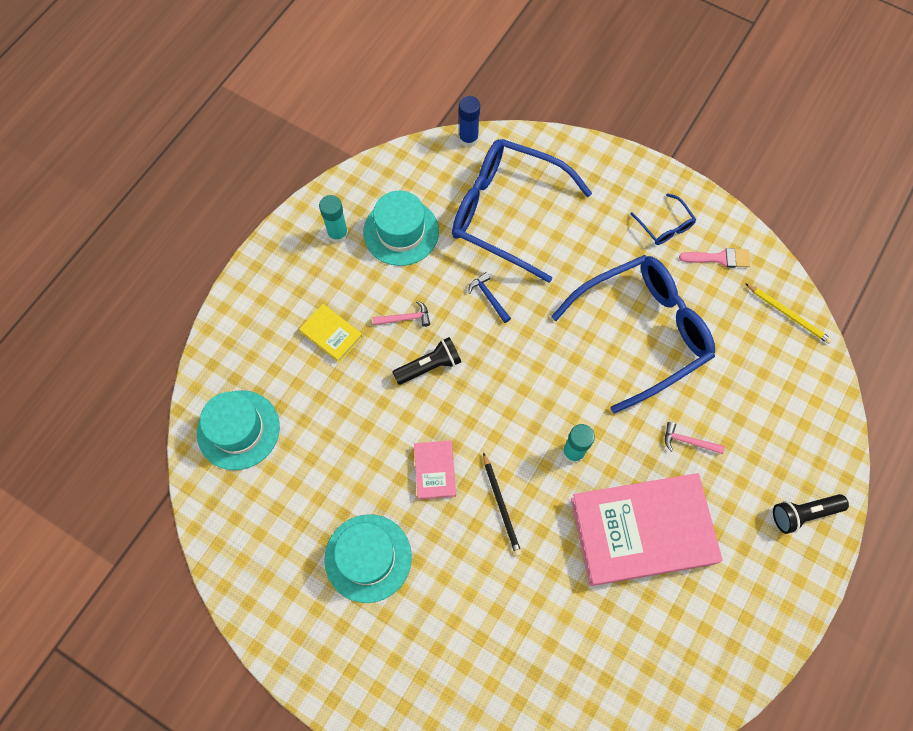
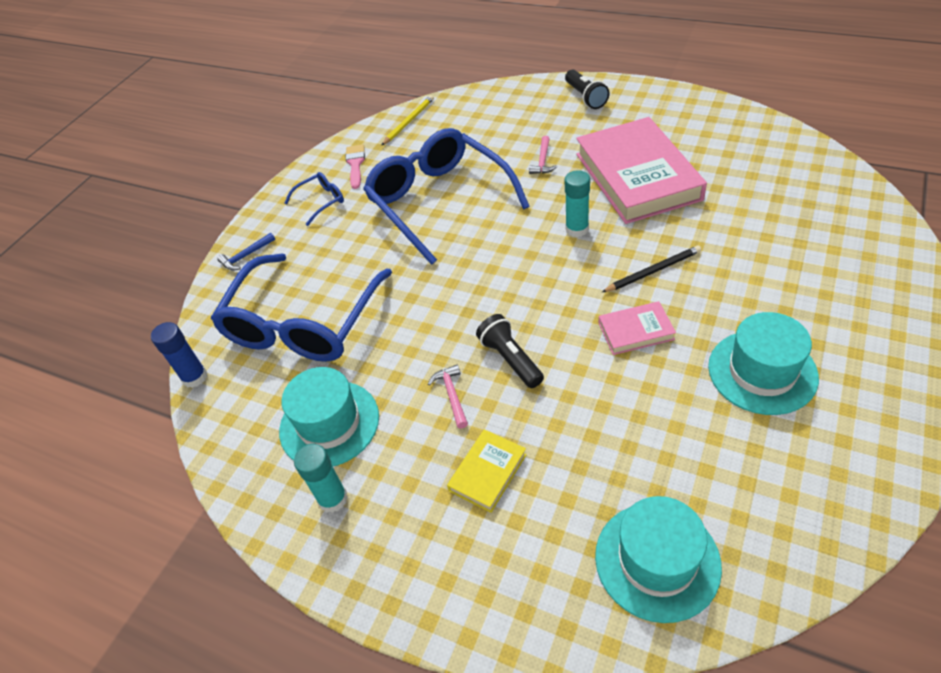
camera: 90 degrees left, 20 degrees down
blue hammer [468,272,511,323] -> blue hammer moved to [217,233,275,271]

